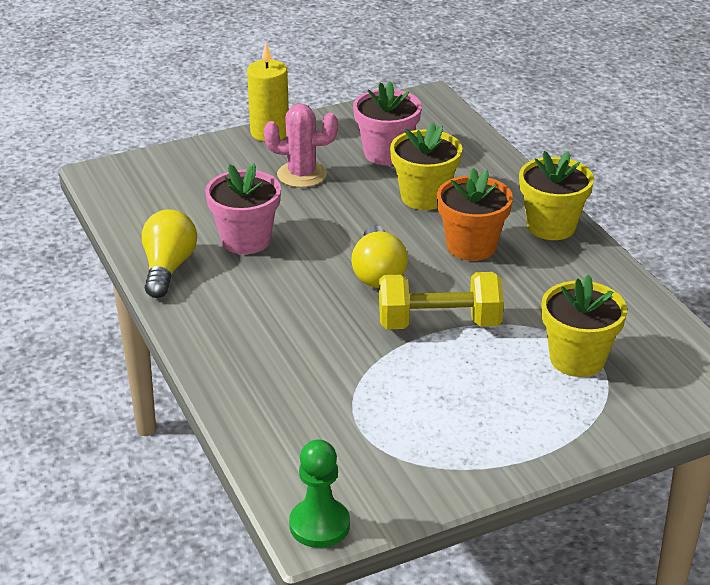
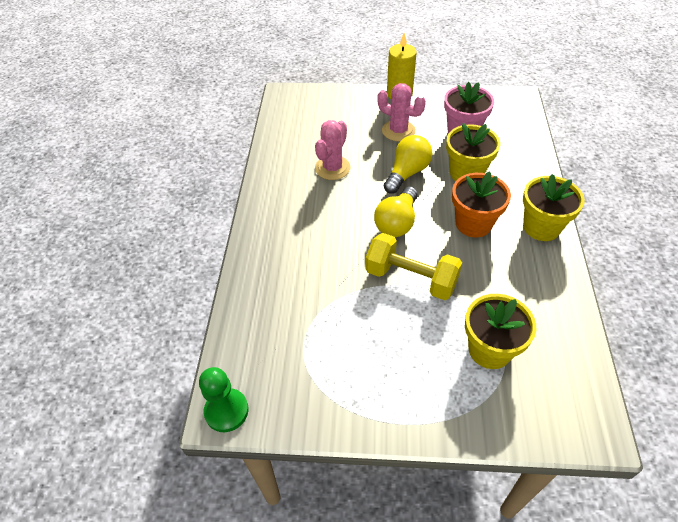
camera: 30 degrees right, 15 degrees up
yellow light bulb [142,209,197,298] -> yellow light bulb moved to [384,135,432,194]
pink flower pot [205,163,281,254] -> pink cactus [315,120,351,180]

